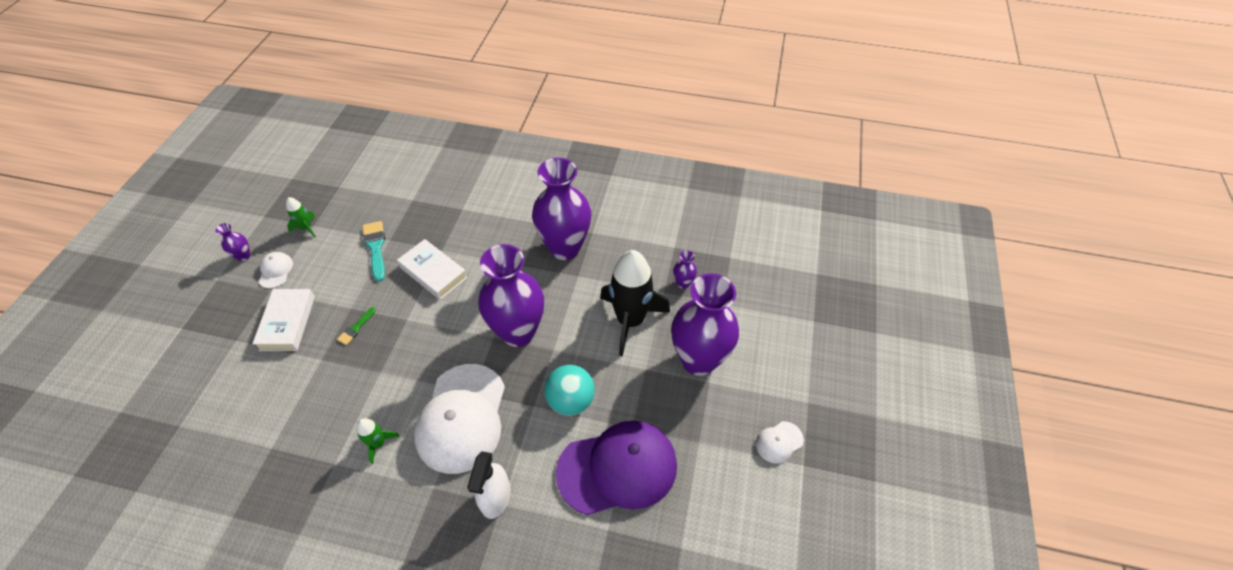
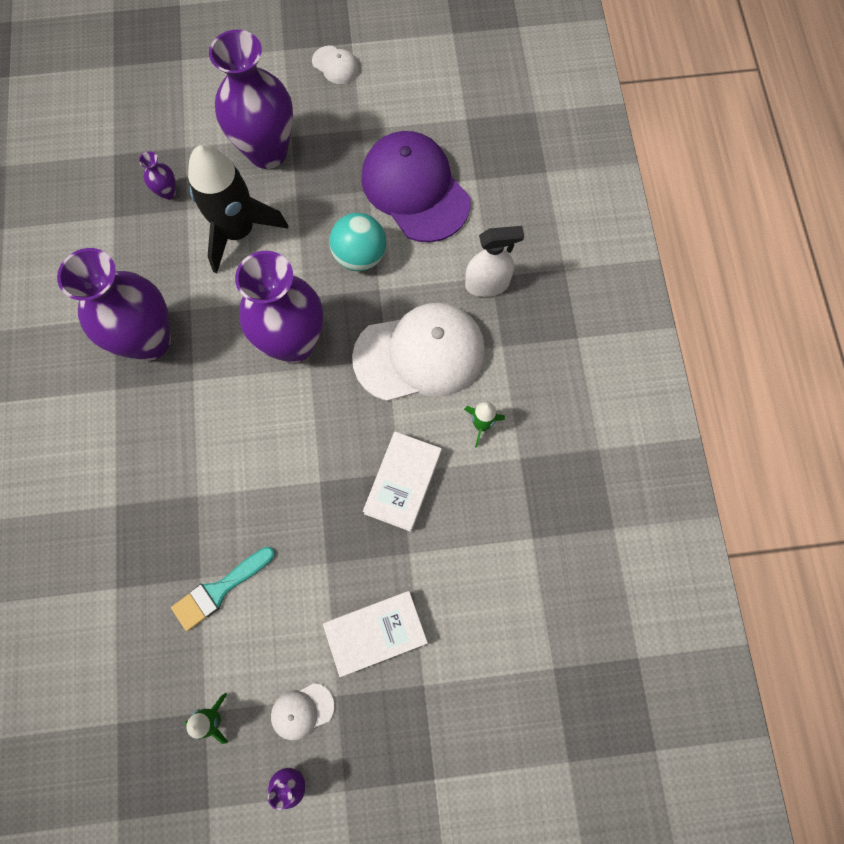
camera: 110 degrees left, 20 degrees up
green brush [337,307,376,345] -> none
white book [397,239,468,300] -> white book moved to [363,431,442,532]

